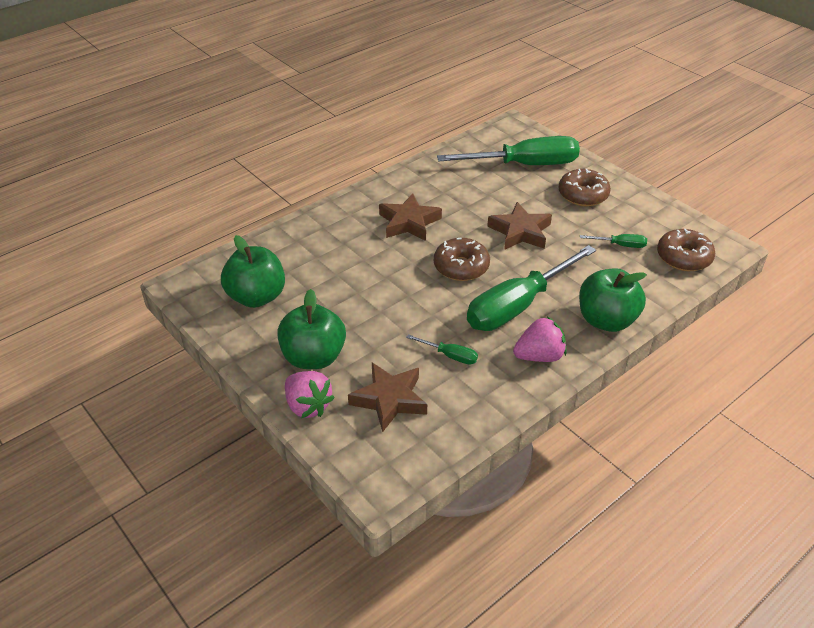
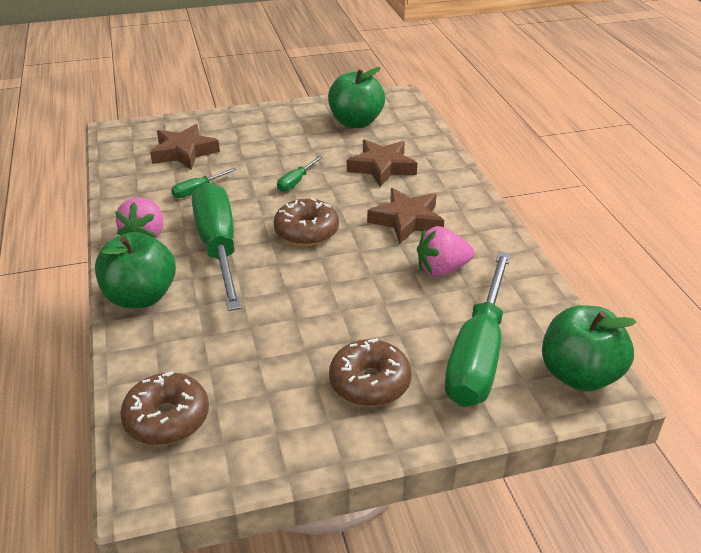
camera: 115 degrees right, 5 degrees down
green apple [277,289,346,369] -> green apple moved to [542,305,636,391]
pink strawberry [285,371,335,418] -> pink strawberry moved to [417,226,474,277]
brown star [487,202,552,250] -> brown star moved to [347,140,417,187]
green screwdriver [580,234,647,248] -> green screwdriver moved to [277,156,323,192]

